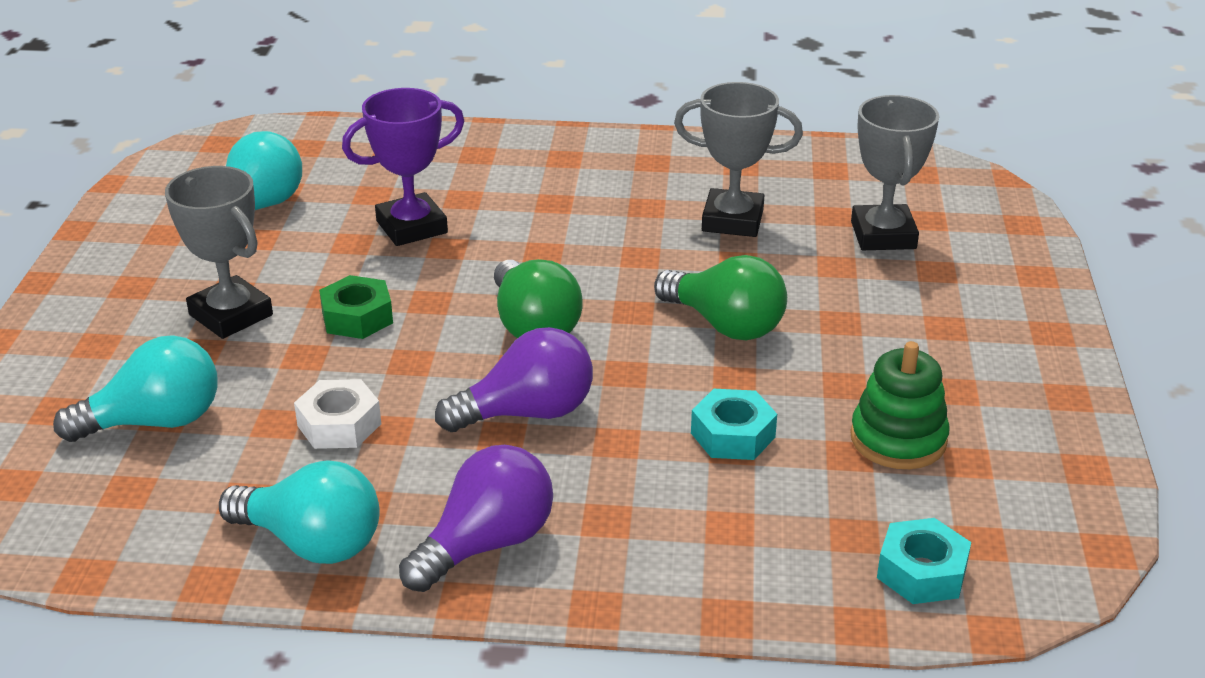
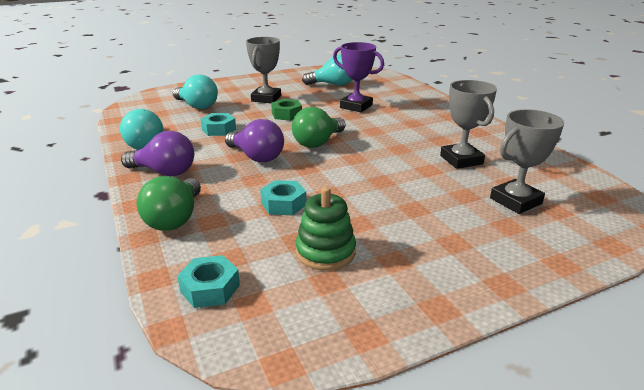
camera: 60 degrees right, 5 degrees down
white nut [294,379,381,449] -> turquoise nut [200,113,236,136]
green light bulb [654,255,787,341] -> green light bulb moved to [137,176,201,231]

